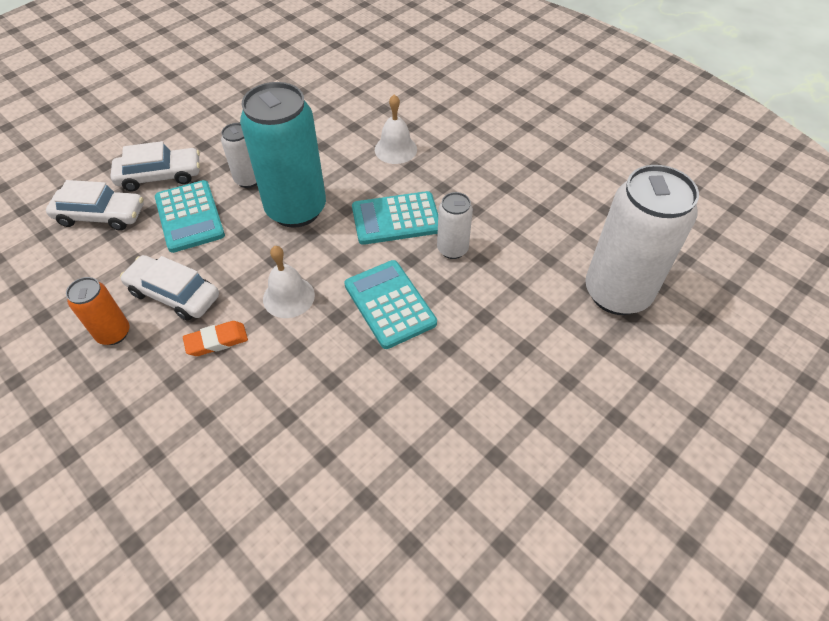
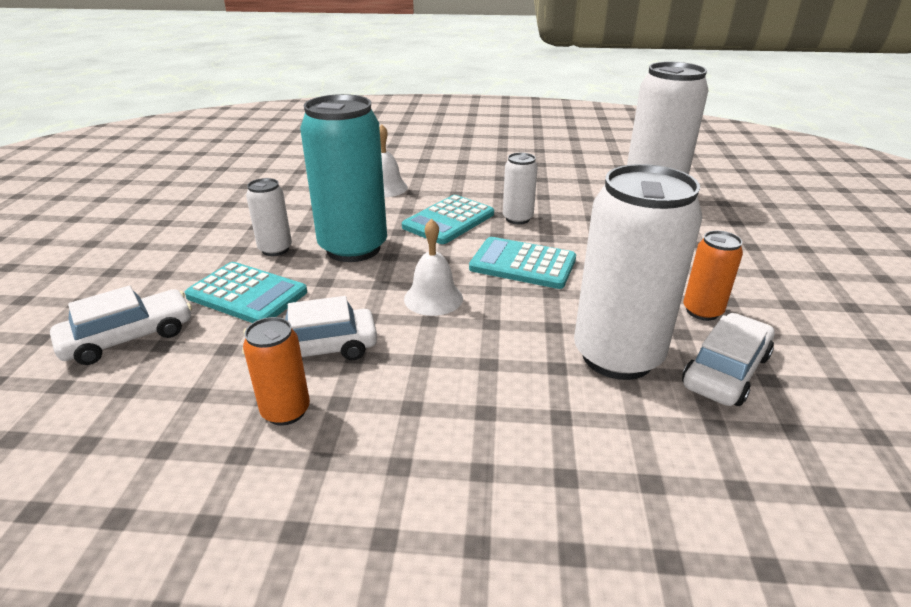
camera: 40 degrees left, 20 degrees down
white car [111,141,200,191] -> white car moved to [682,313,774,406]
orange eraser [183,321,248,356] -> none
none -> white can [574,164,703,380]
none -> orange can [683,231,743,321]

